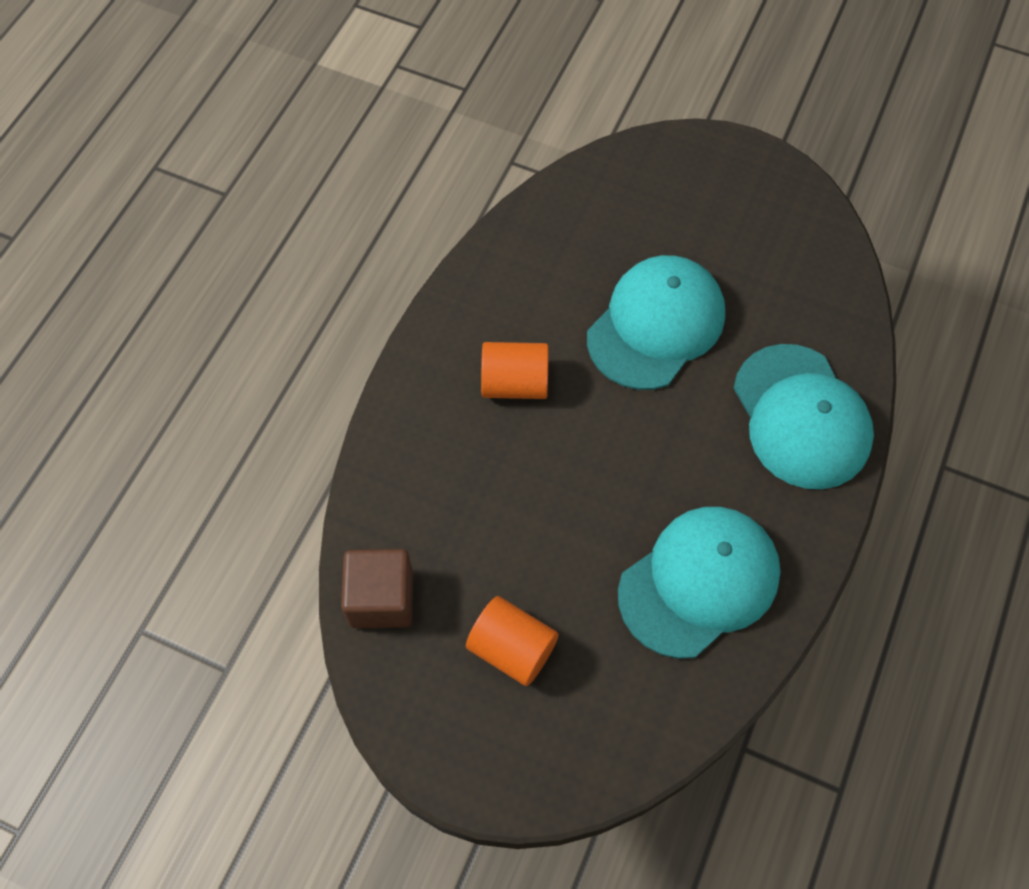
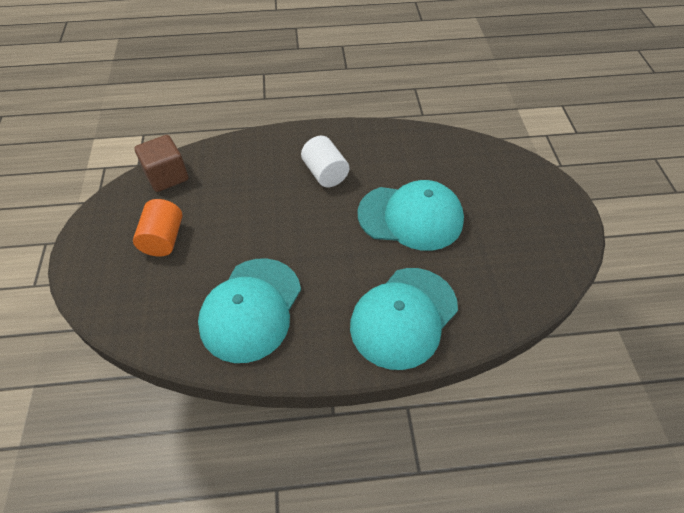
camera: 60 degrees right, 10 degrees down
orange cylinder [481,342,548,399] -> white cylinder [301,136,349,187]
turquoise cap [618,507,781,659] -> turquoise cap turned 90 degrees clockwise [198,258,301,363]

